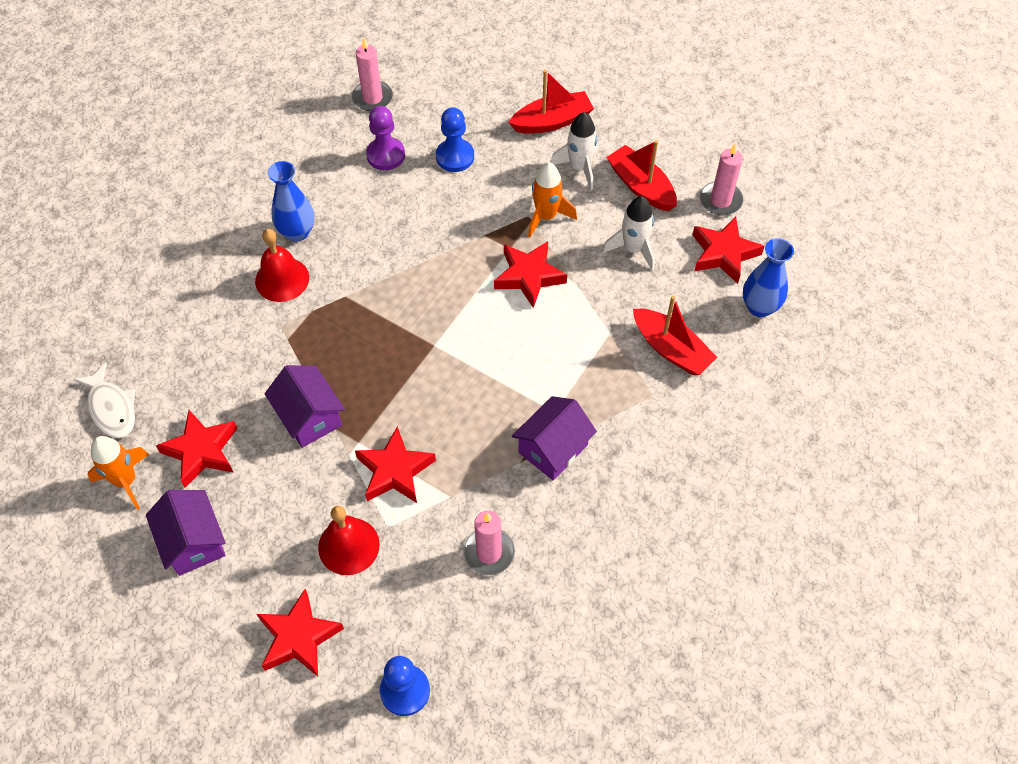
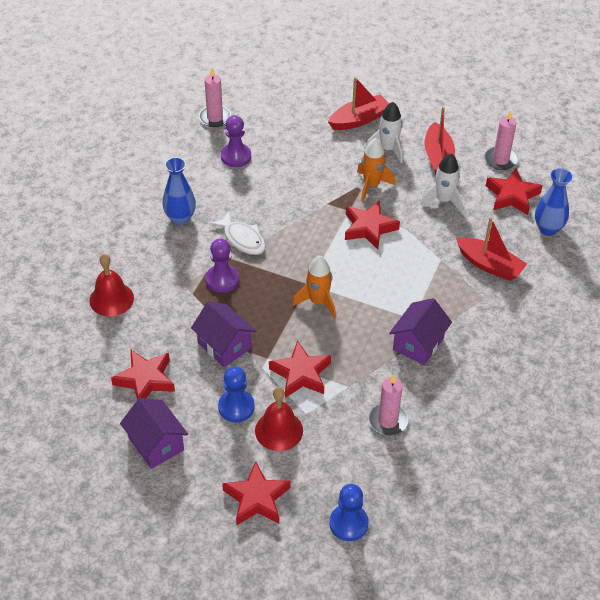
camera: 10 degrees left, 10 degrees down
white fish [73,363,135,438] -> white fish moved to [209,212,266,255]
orange rocket [88,436,149,510] -> orange rocket moved to [292,256,336,318]
red bell [255,229,309,302] -> red bell moved to [89,254,134,316]
blue pawn [436,107,474,172] -> blue pawn moved to [218,366,255,422]
red boat [607,140,677,211] -> red boat turned 135 degrees counterclockwise [425,107,455,174]
none -> purple pawn [206,238,239,293]

